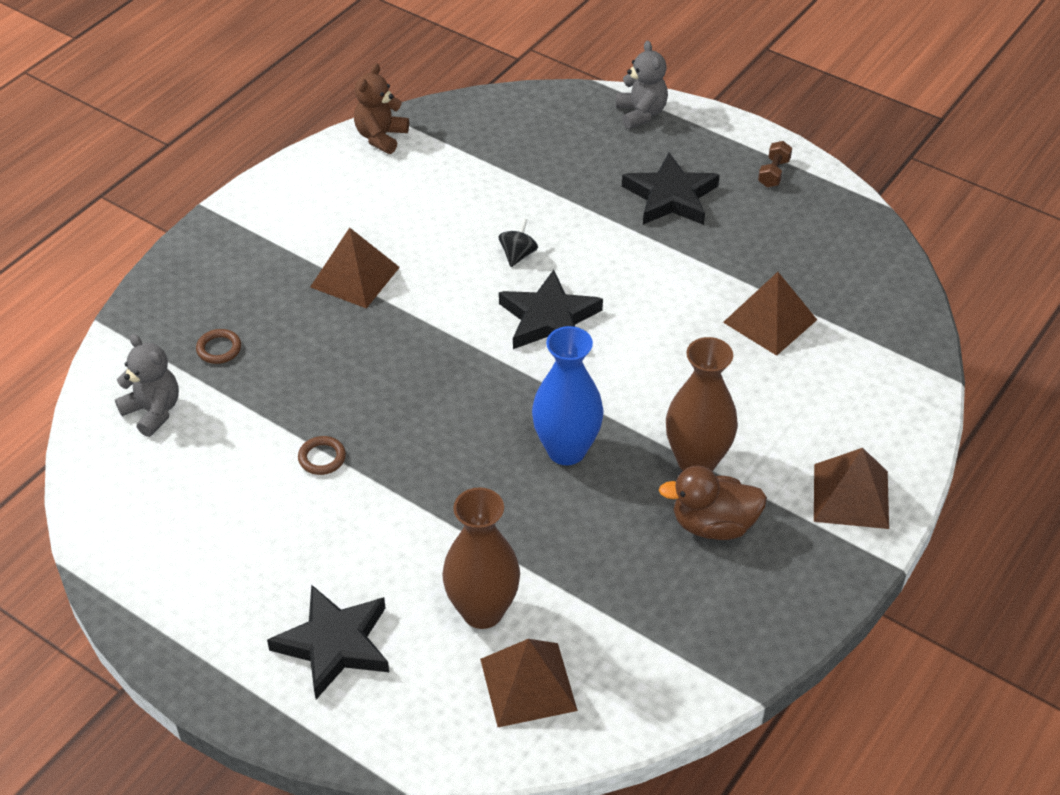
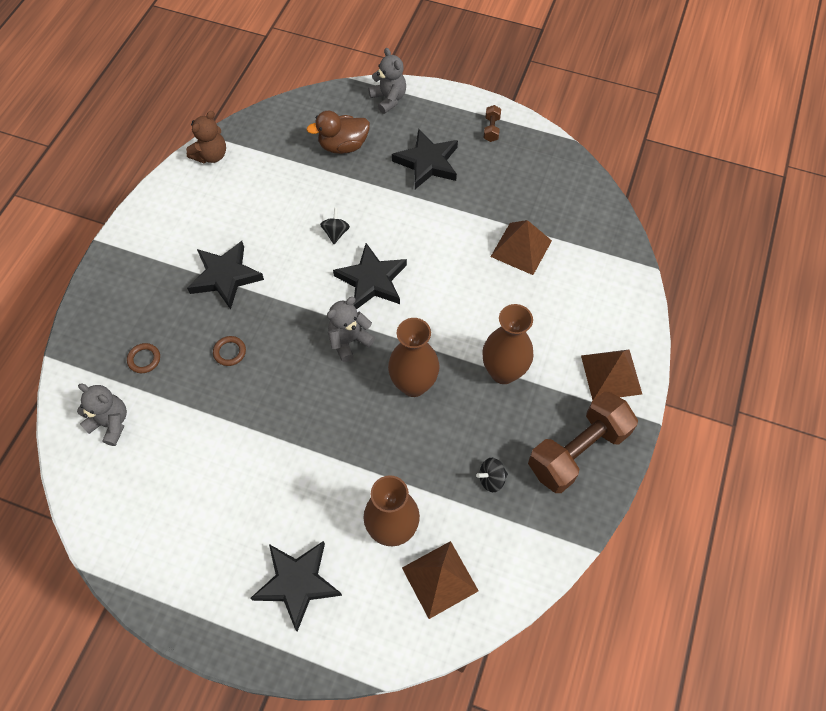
camera: 15 degrees left, 15 degrees up
brown ring [298,436,346,475] -> brown ring moved to [213,336,246,366]
brown pyramid [310,228,400,309] -> black star [187,241,264,310]
brown teddy bear [354,63,409,154] -> brown teddy bear turned 150 degrees counterclockwise [186,111,226,163]
blue vase [532,326,604,465] -> brown vase [388,318,440,397]
brown duck [659,466,767,540] -> brown duck moved to [307,111,370,154]
none -> grey teddy bear [327,297,375,362]
none -> black spinning top [476,458,508,492]
none -> brown dumbbell [528,392,638,493]

